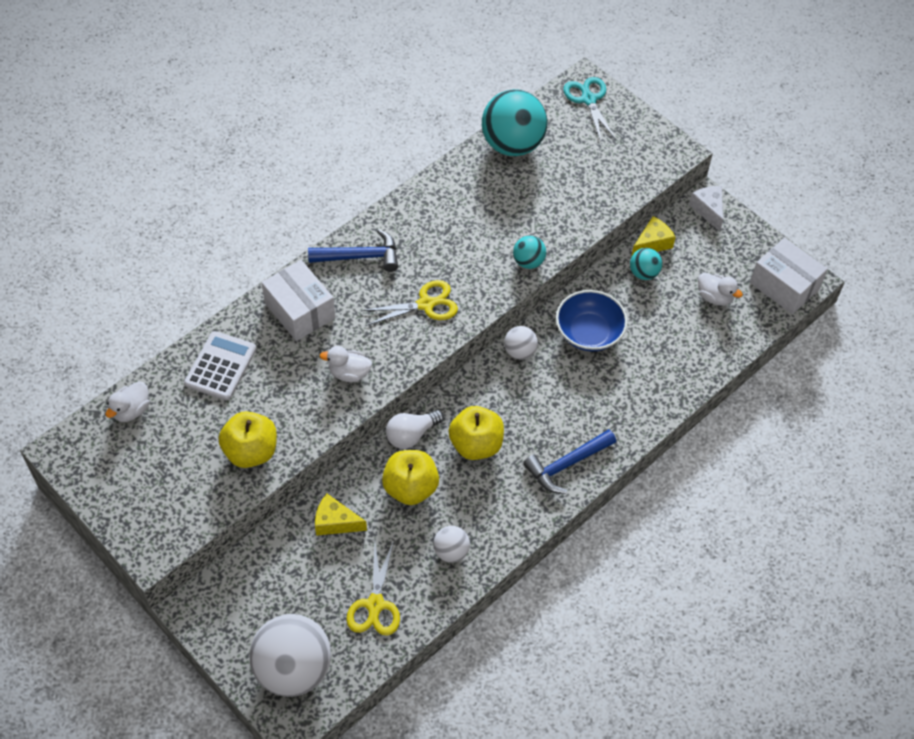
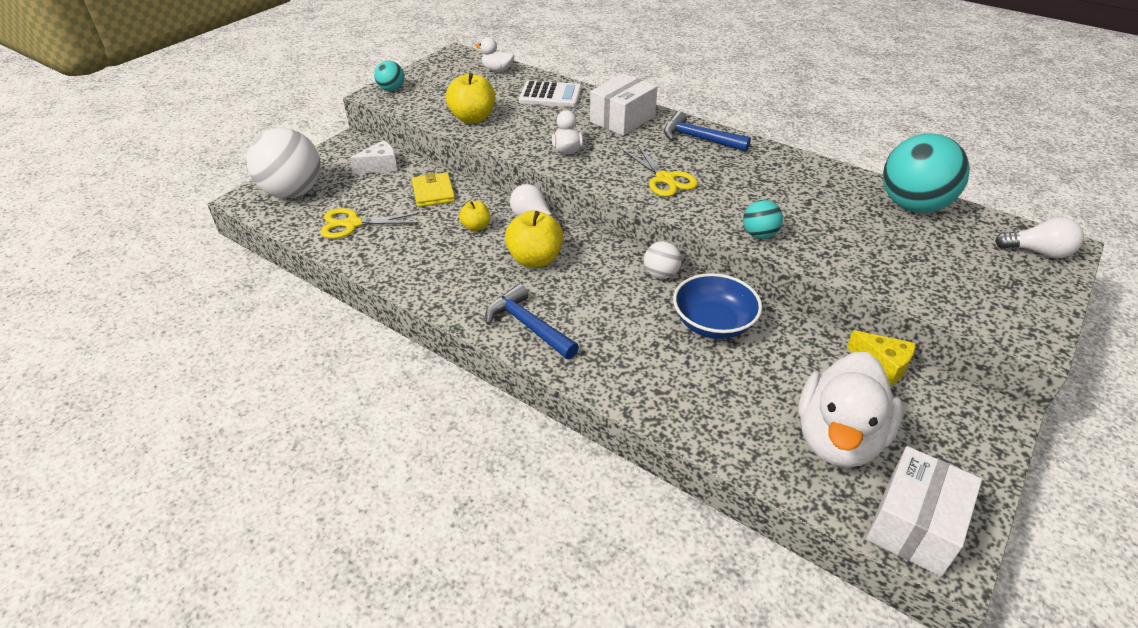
camera: 80 degrees right, 15 degrees down
blue hammer [308,229,398,272] -> blue hammer turned 135 degrees clockwise [664,111,751,152]
yellow cheese [315,494,367,536] -> yellow wallet [412,172,455,207]
yellow apple [382,450,439,505] -> yellow apple [459,201,490,231], size x0.57
white ball [433,526,470,563] -> none
turquoise scissors [563,77,616,142] -> white light bulb [995,217,1084,258]
turquoise ball [630,248,662,280] -> turquoise ball moved to [374,61,404,91]
white cheese [689,186,723,231] -> white cheese moved to [350,140,398,174]
white duck [698,272,743,306] -> white duck [798,352,903,468], size x2.10

